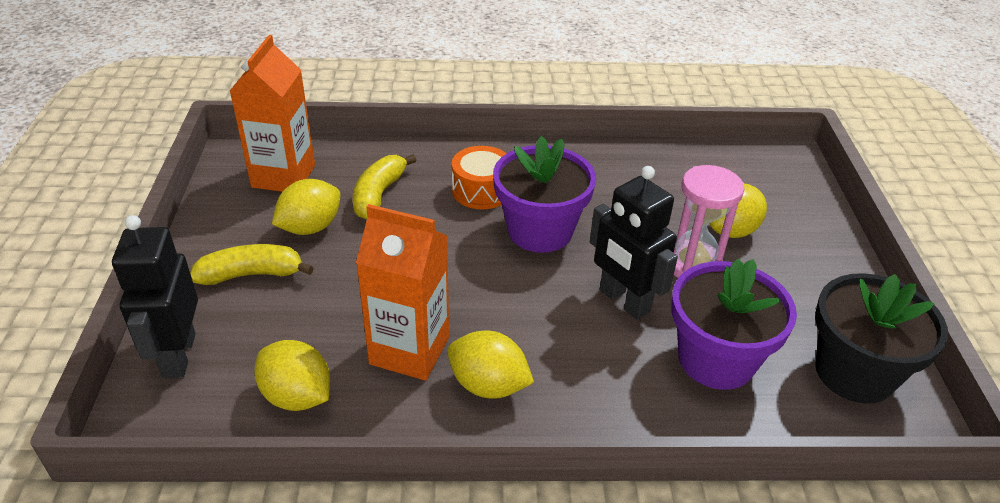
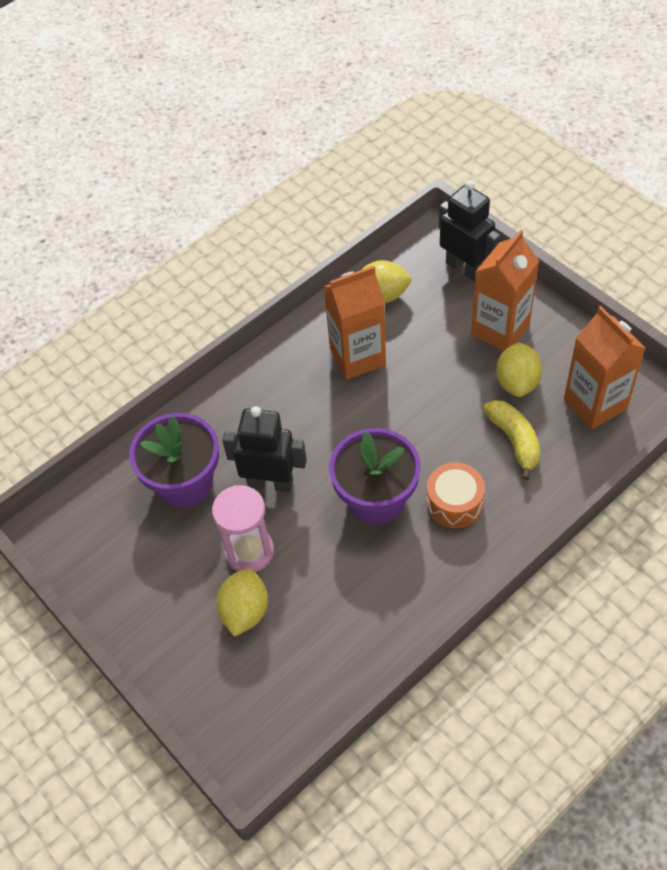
camera: 145 degrees right, 15 degrees up
yellow banana [190,244,314,285] -> orange carton [471,230,539,351]
yellow lemon [447,331,534,399] -> none
black flower pot [815,273,948,404] -> none

